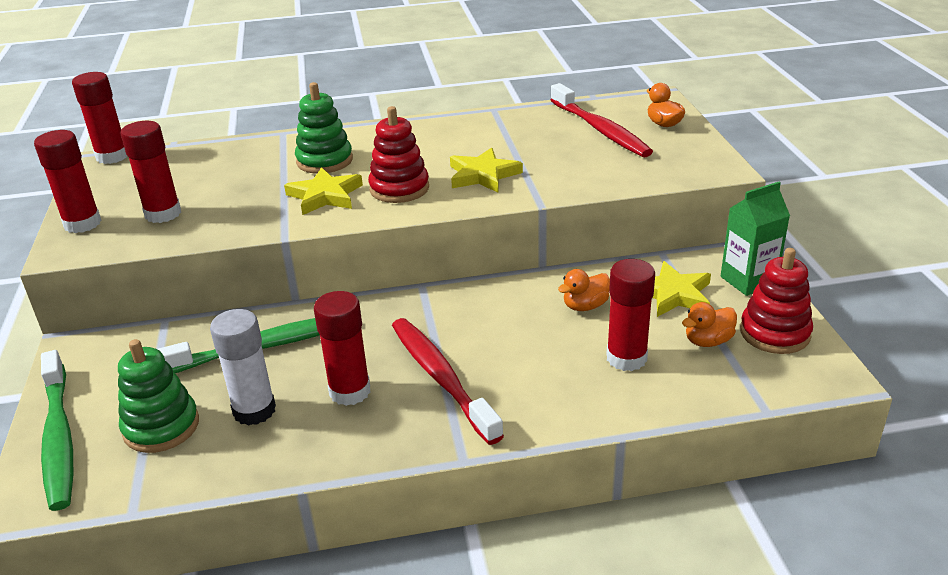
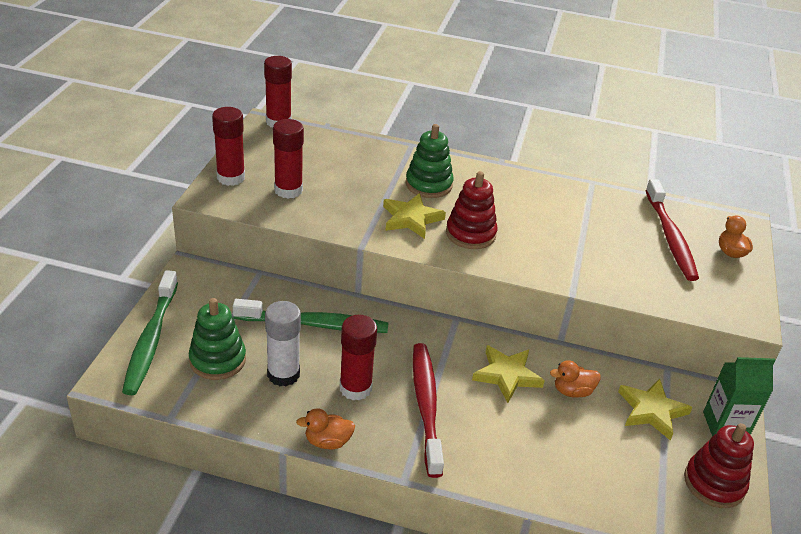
camera: 20 degrees right, 5 degrees up
yellow star [450,147,523,192] -> yellow star moved to [472,345,545,403]
red glue stick [606,259,655,371] -> none
orange duck [682,302,737,347] -> orange duck moved to [296,408,355,449]

